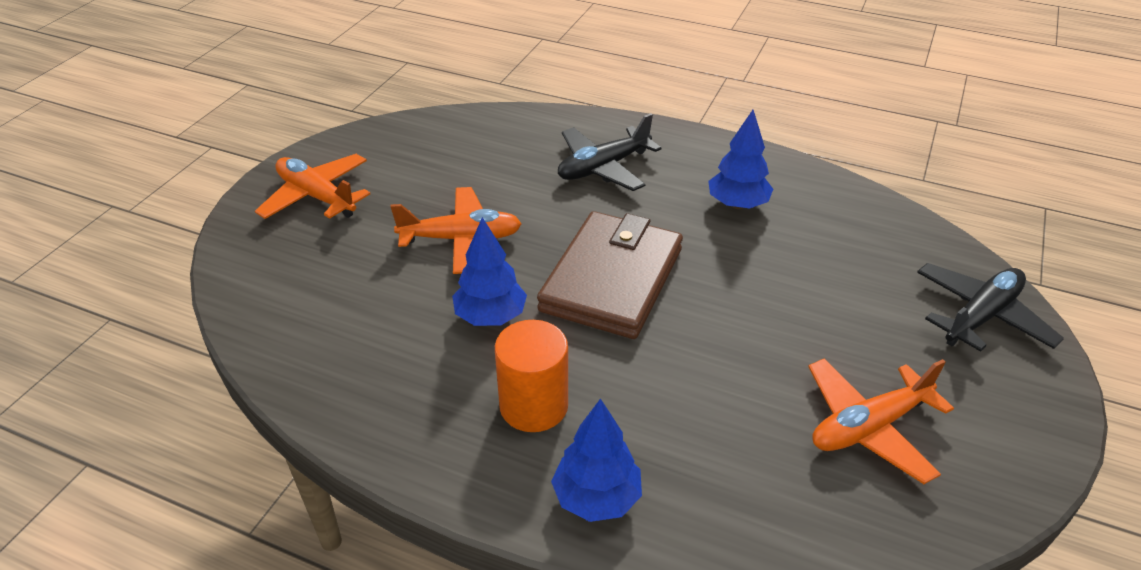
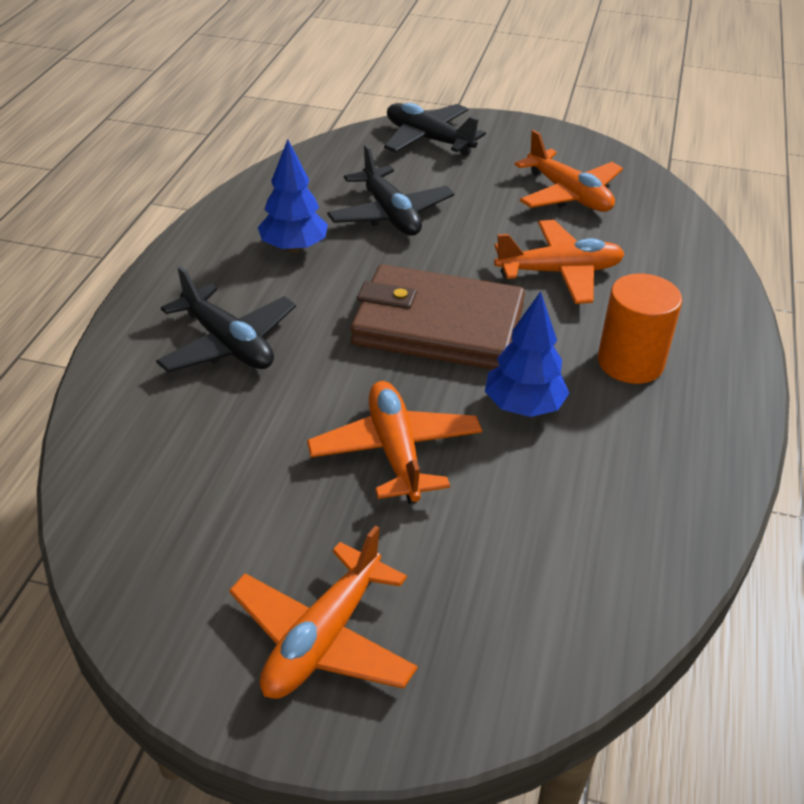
camera: 100 degrees left, 0 degrees up
blue tree [551,398,642,522] -> none
none -> black plane [327,144,454,236]
none -> orange plane [494,220,624,304]

